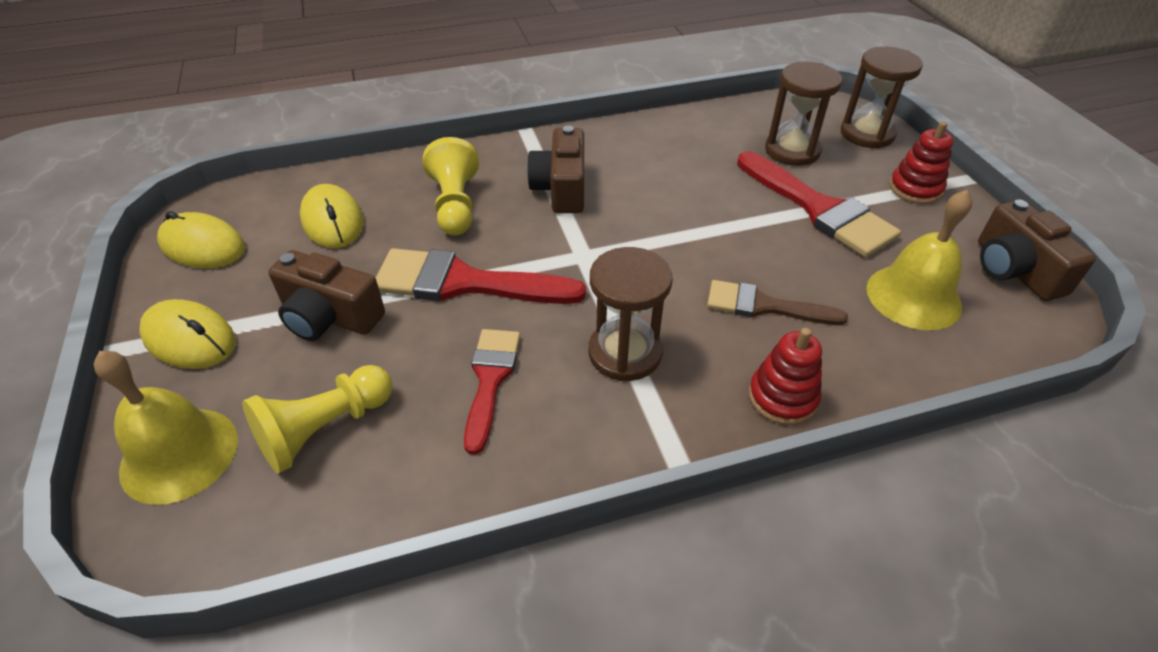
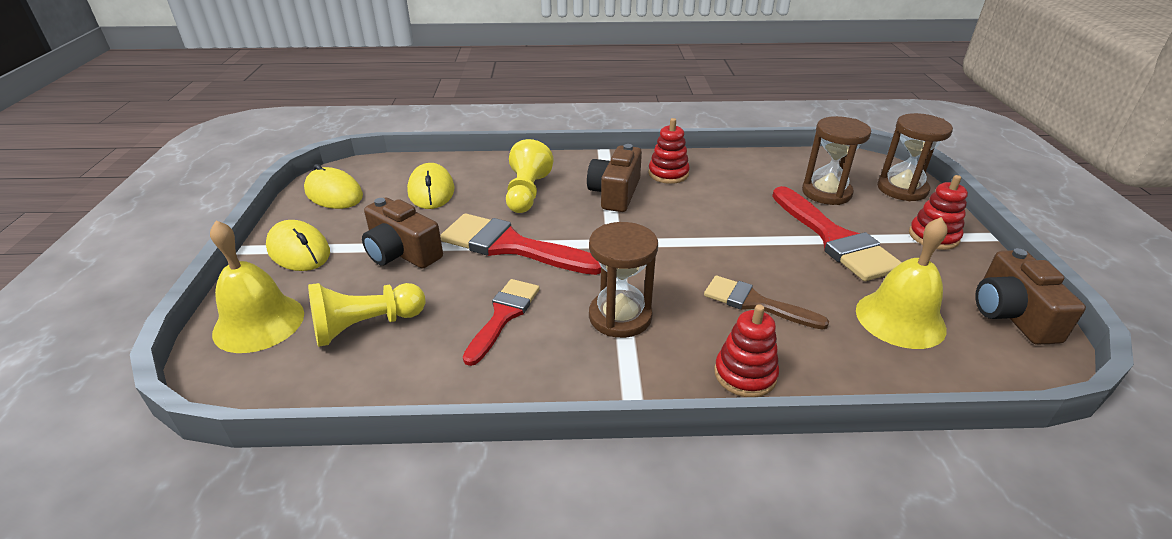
camera: 15 degrees right, 10 degrees down
none -> red stacking toy [648,118,690,184]

